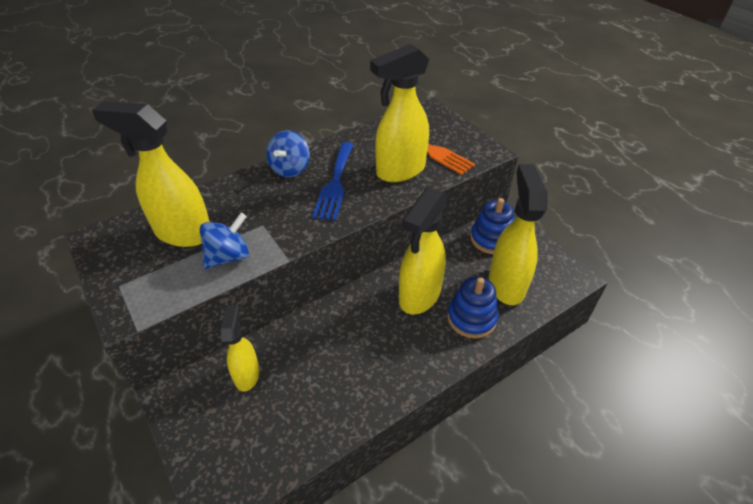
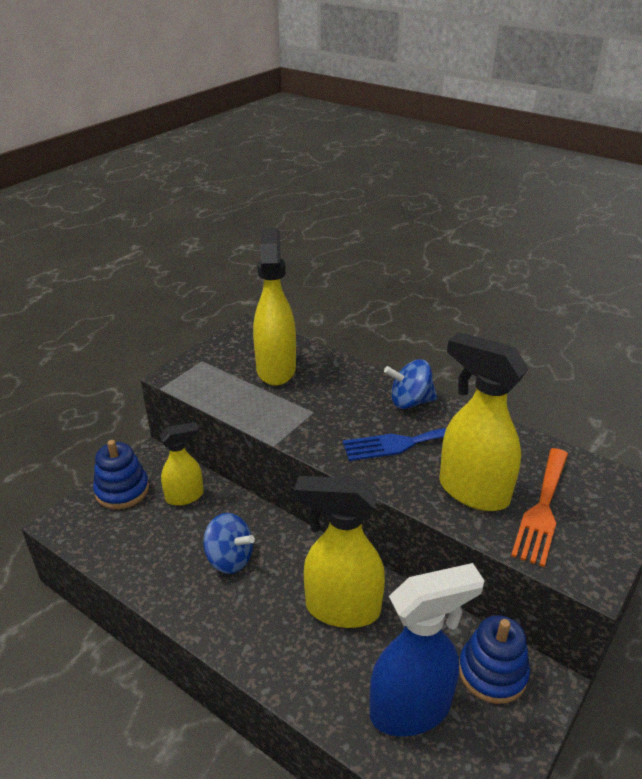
camera: 70 degrees right, 10 degrees down
blue spinning top [200,213,249,269] -> blue spinning top moved to [203,513,255,574]
blue stacking toy [447,277,498,338] -> blue stacking toy moved to [93,440,149,509]
yellow spray bottle [489,164,548,305] -> blue spray bottle [370,563,484,737]

